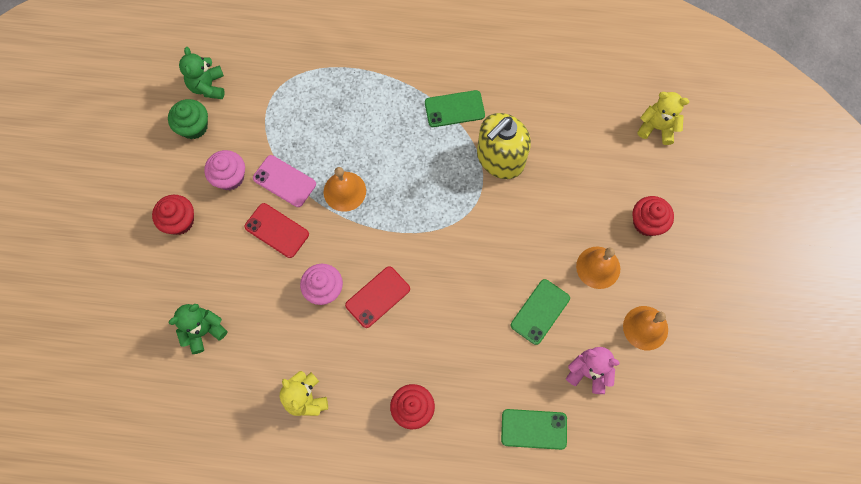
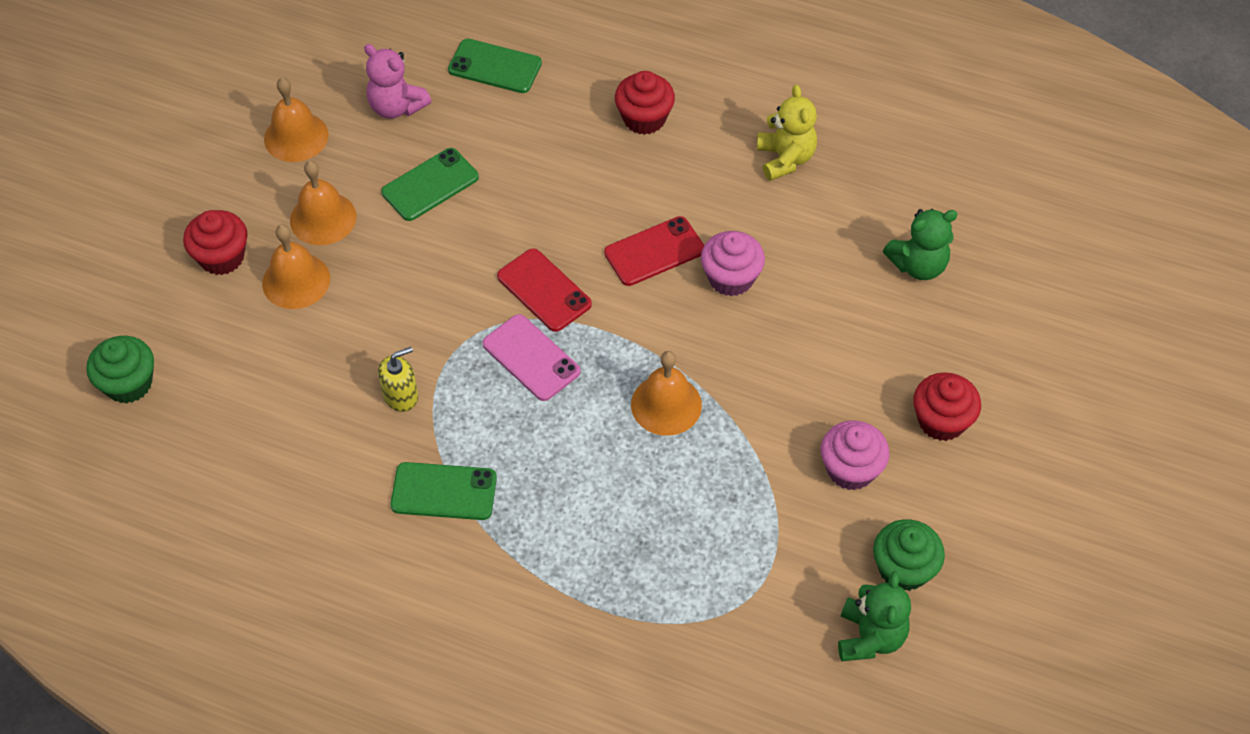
camera: 165 degrees left, 15 degrees down
red phone [244,203,309,258] -> red phone moved to [497,248,592,332]
pink phone [253,155,316,207] -> pink phone moved to [483,314,580,401]
yellow soap dispenser [477,113,531,179] -> yellow soap dispenser [378,347,418,412], size x0.48
yellow teddy bear [637,92,689,145] -> green cupcake [86,336,154,403]
none -> orange bell [262,224,330,309]

